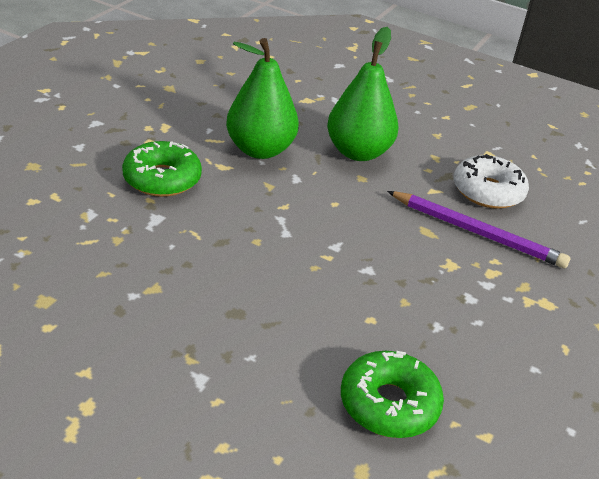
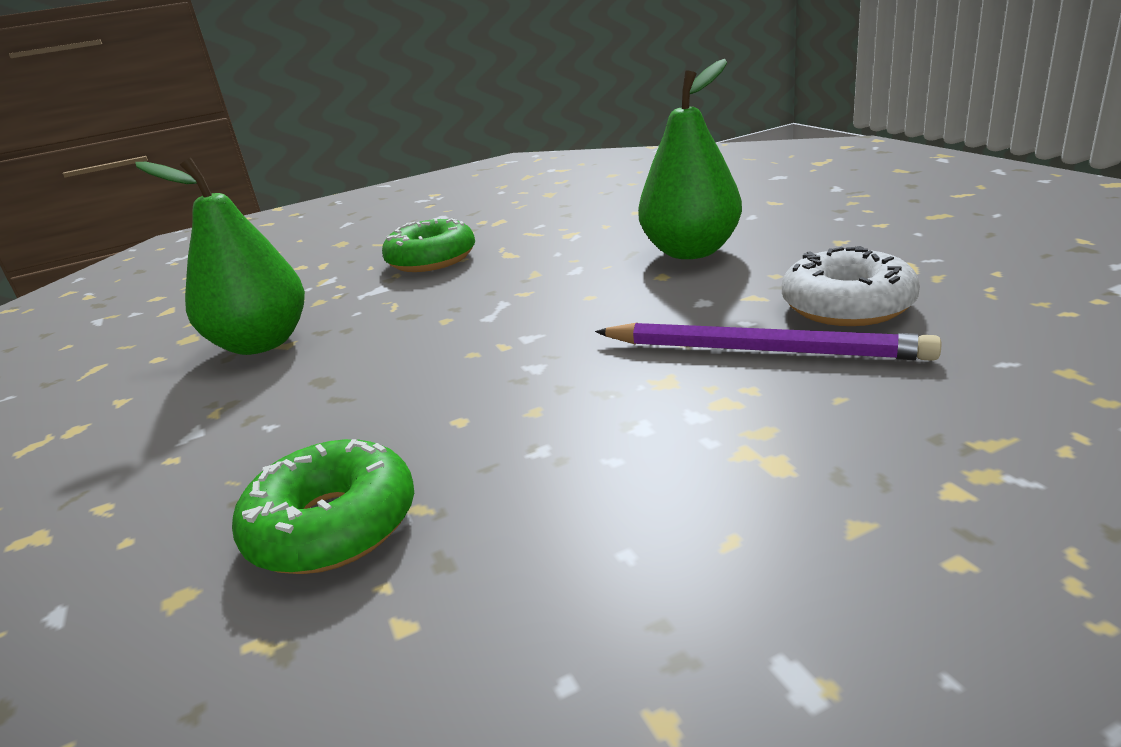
camera: 45 degrees right, 10 degrees down
green pear [226,38,299,159] -> green pear moved to [135,158,305,355]
purple pencil [387,191,570,268] -> purple pencil turned 45 degrees counterclockwise [595,323,941,361]

